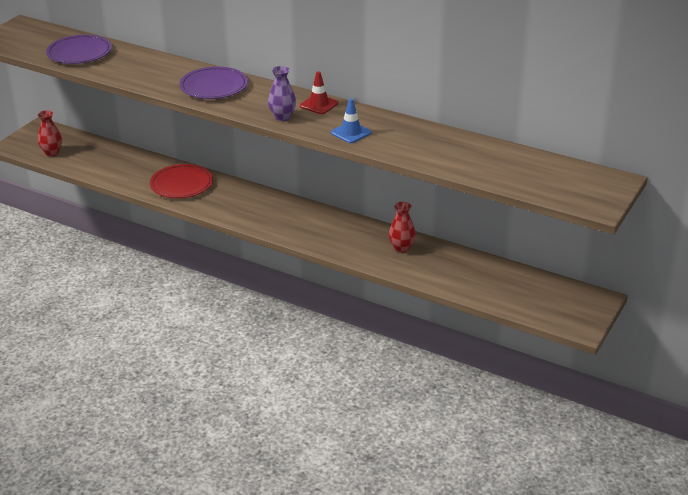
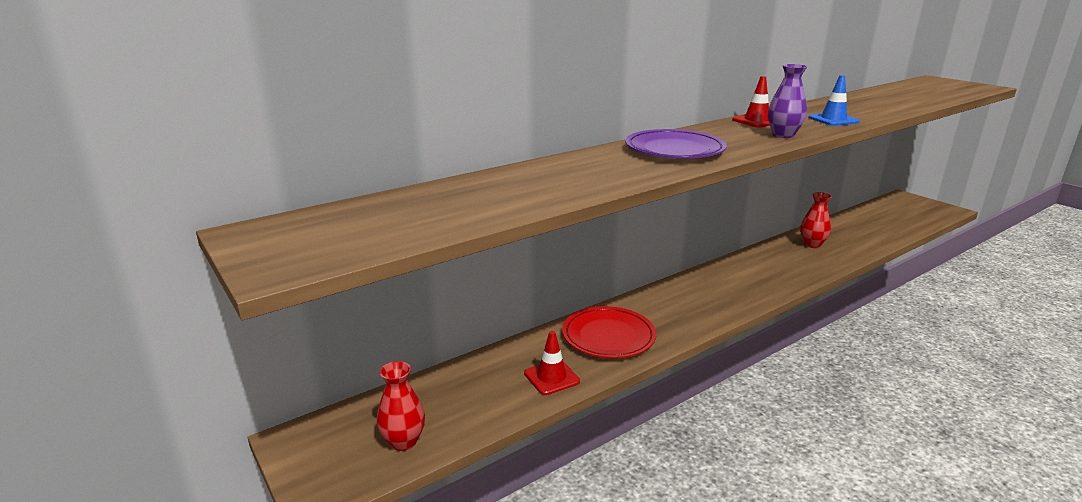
camera: 65 degrees left, 10 degrees down
purple plate [46,35,112,64] -> none
none -> red traffic cone [524,331,580,395]

